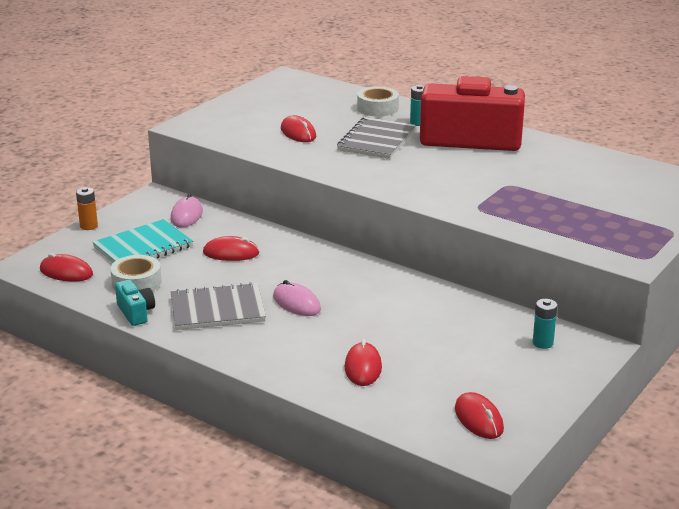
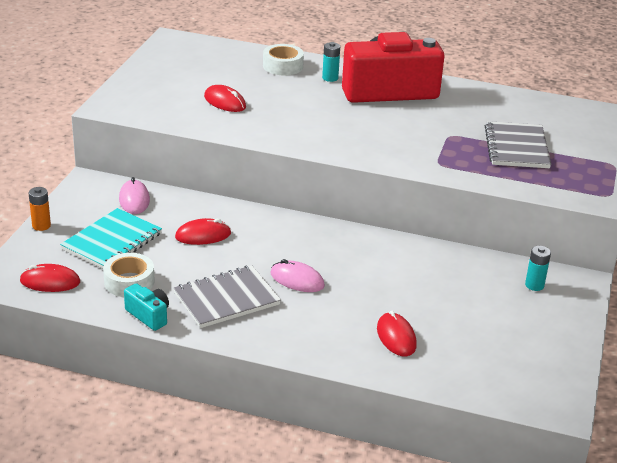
camera: 20 degrees left, 5 degrees up
grey notebook [337,117,416,159] -> grey notebook moved to [485,121,551,168]
red mouse [455,392,504,439] -> none

